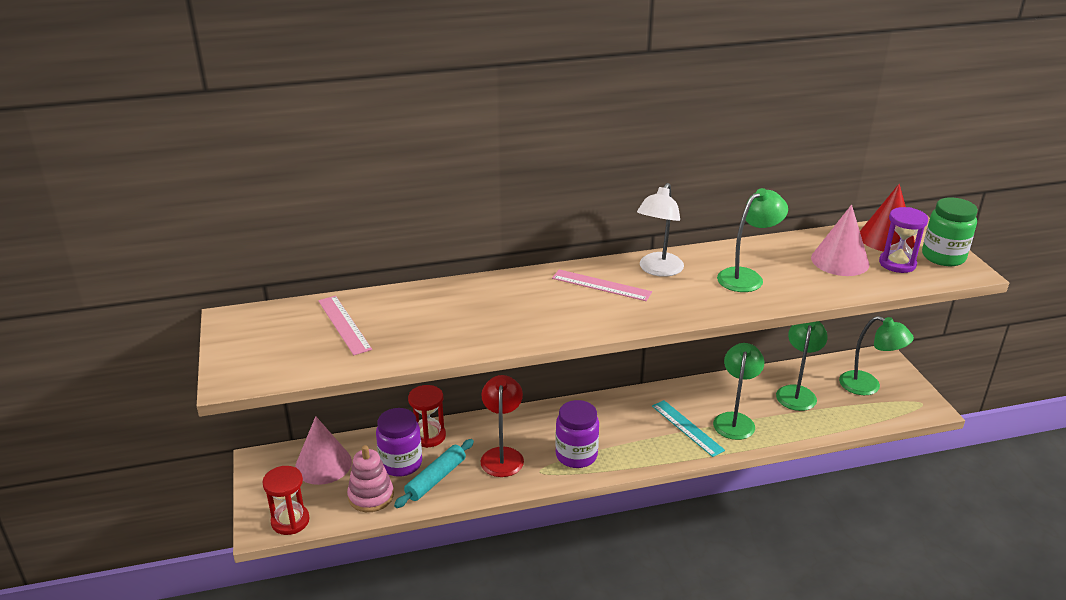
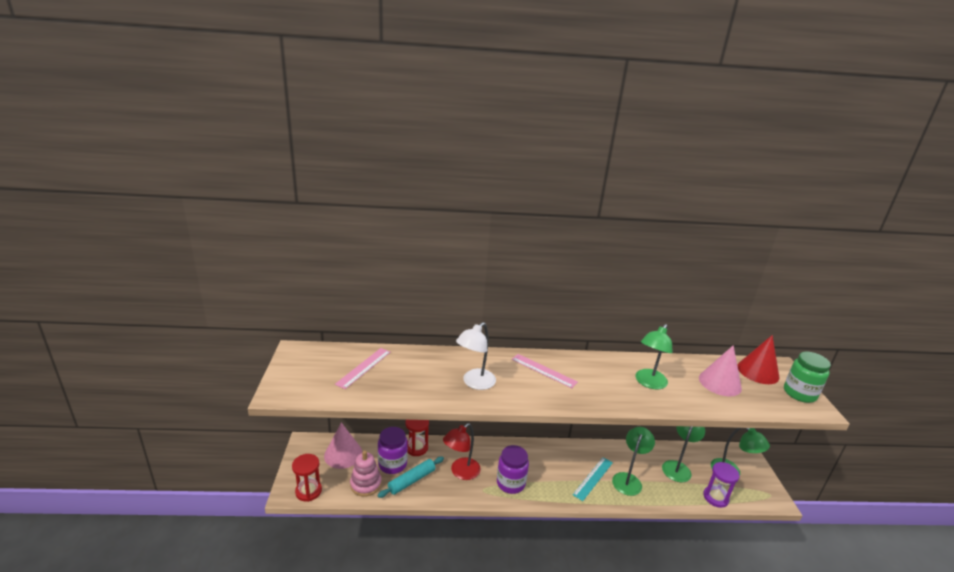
camera: 10 degrees right, 5 degrees down
pink ruler [318,296,372,355] -> pink ruler turned 45 degrees clockwise [335,348,391,389]
red lamp [480,375,524,477] -> red lamp turned 150 degrees counterclockwise [443,423,481,480]
white lamp [637,183,684,277] -> white lamp moved to [456,322,496,390]
turquoise ruler [652,400,725,457] -> turquoise ruler turned 60 degrees clockwise [572,457,613,501]
green lamp [717,188,788,292] -> green lamp turned 150 degrees clockwise [635,324,672,389]
purple hourglass [879,207,928,273] -> purple hourglass moved to [703,462,739,508]

